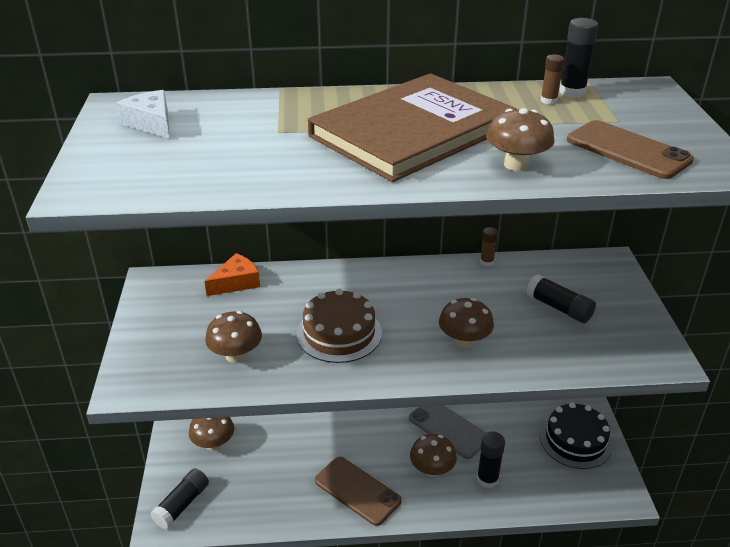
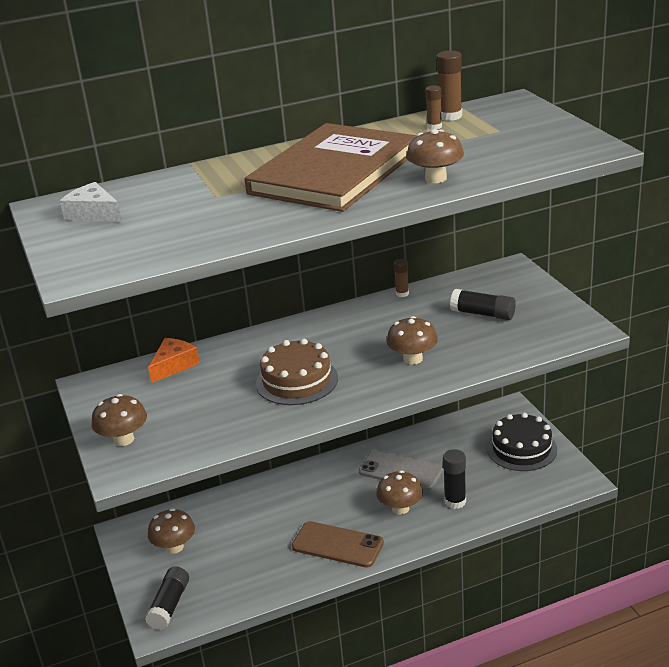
camera: 15 degrees left, 5 degrees down
brown mushroom [205,311,262,363] -> brown mushroom moved to [92,394,147,446]
black glue stick [559,18,599,98] -> brown glue stick [437,50,462,121]
brown phone [567,120,694,179] -> none

